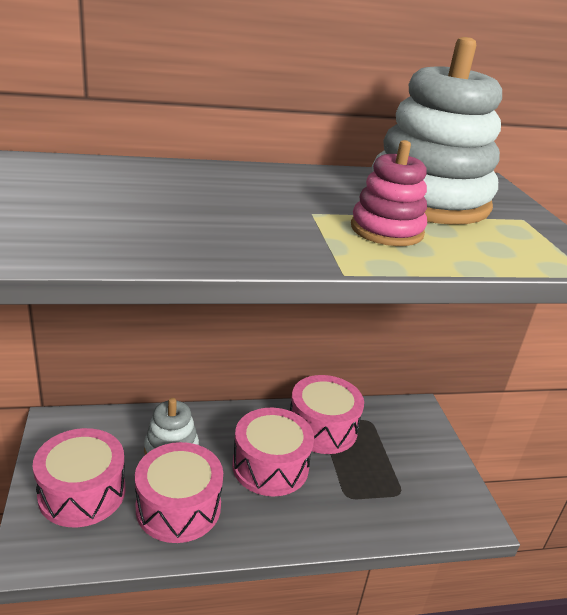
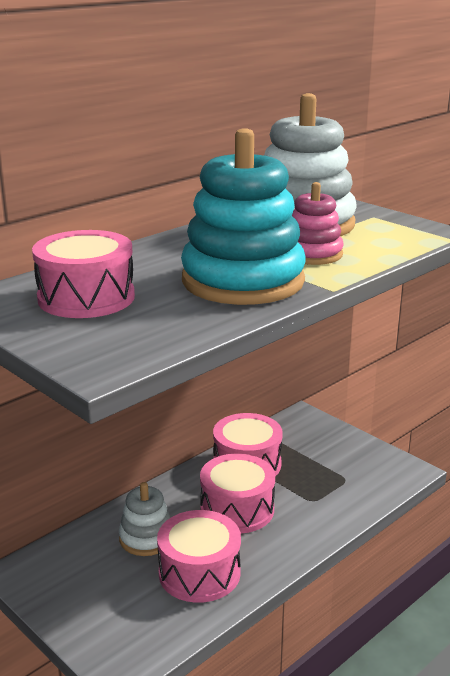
camera: 30 degrees left, 5 degrees down
pink drum [33,428,126,527] -> pink drum moved to [32,230,135,318]
none -> turquoise stacking toy [181,128,306,305]

